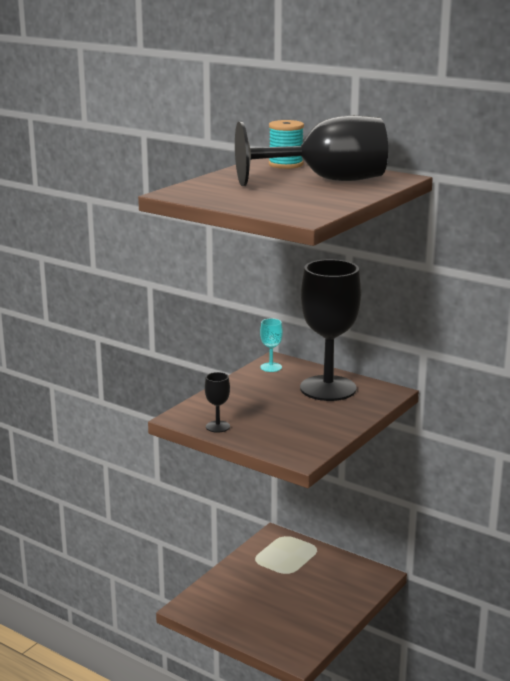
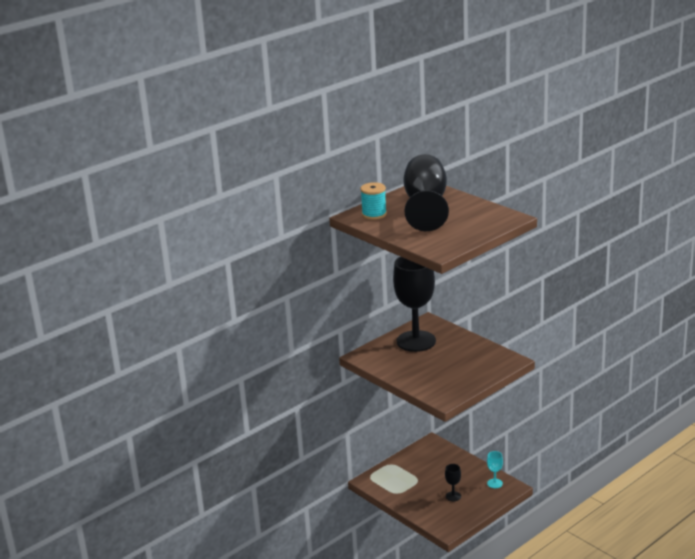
camera: 75 degrees left, 5 degrees up
black goblet [205,372,230,433] -> black goblet moved to [445,464,461,501]
turquoise goblet [260,318,283,372] -> turquoise goblet moved to [487,451,503,488]

